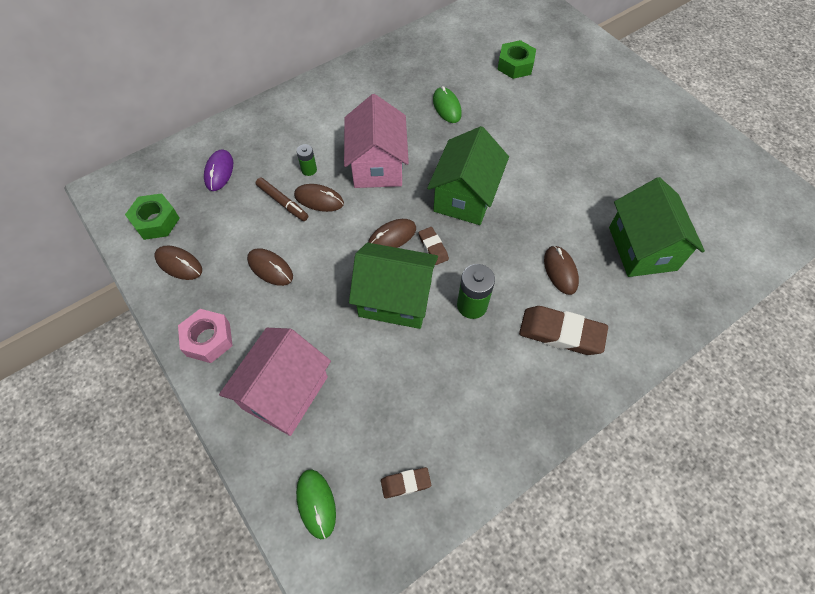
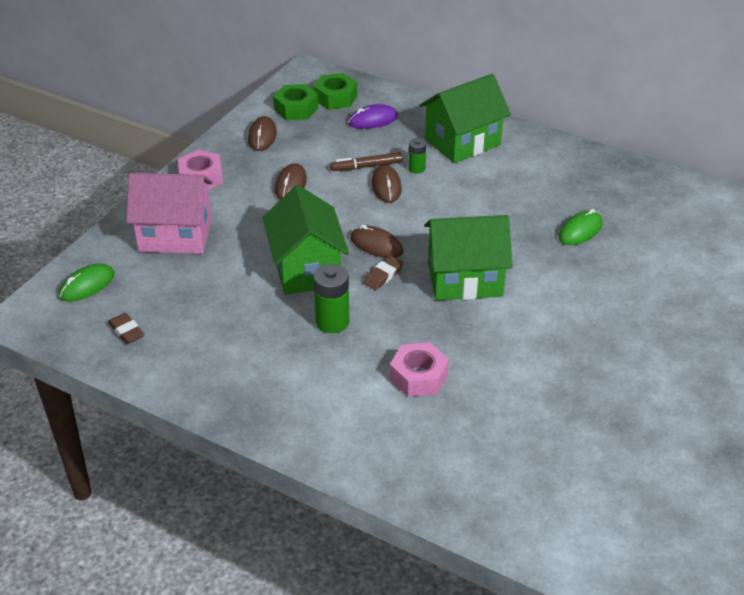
camera: 65 degrees right, 20 degrees down
brown marker [256,177,309,221] -> brown marker turned 60 degrees clockwise [330,152,402,171]
pink house [344,94,409,188] -> none
green nut [497,40,536,79] -> green nut moved to [314,73,357,110]
brown eraser [519,306,608,355] -> none
brown mouse [544,245,579,295] -> pink nut [390,342,449,397]
green house [609,177,705,277] -> green house moved to [419,74,511,163]

